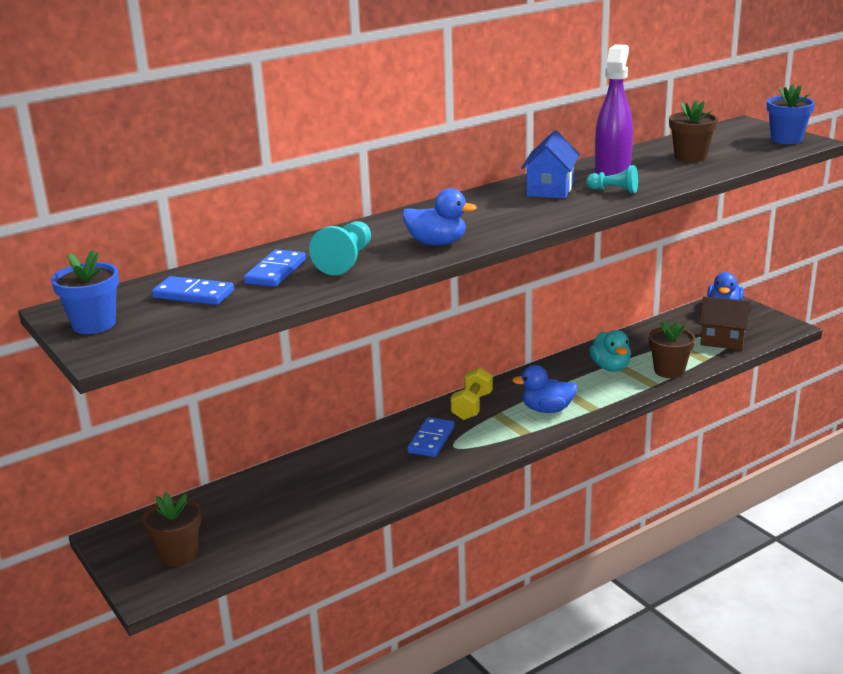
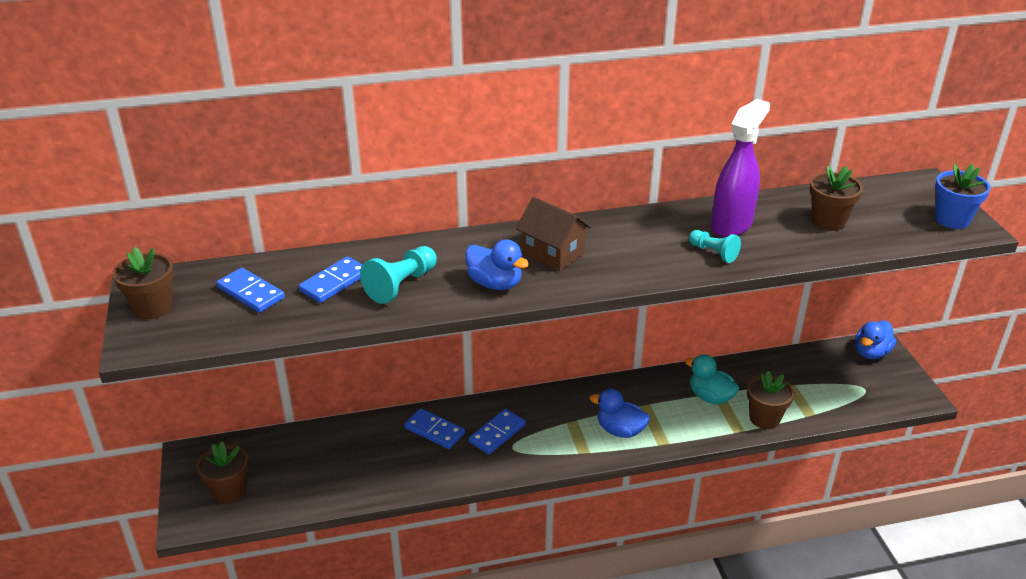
camera: 20 degrees right, 10 degrees up
blue flower pot [51,250,119,334] -> brown flower pot [113,247,174,320]
yellow dumbbell [451,367,493,420] -> none
blue house [521,130,580,199] -> none
turquoise duck [589,330,631,372] -> turquoise duck turned 120 degrees clockwise [685,354,739,405]
brown house [699,296,751,350] -> brown house moved to [516,197,591,271]
none -> blue domino [404,408,465,449]

